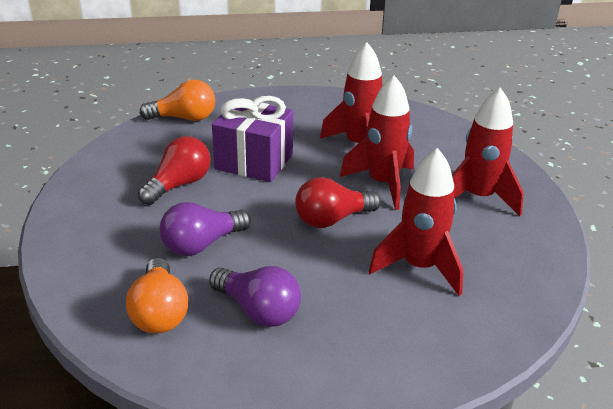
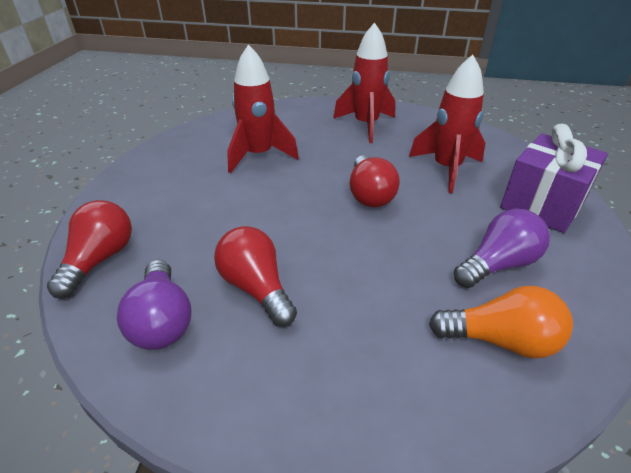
camera: 70 degrees left, 5 degrees up
orange light bulb [140,80,215,121] -> red light bulb [47,200,132,299]
purple light bulb [160,202,251,256] -> purple light bulb moved to [117,260,191,350]
purple gift [212,96,293,182] -> purple gift moved to [500,124,608,233]
red rocket [340,75,414,210] -> none

